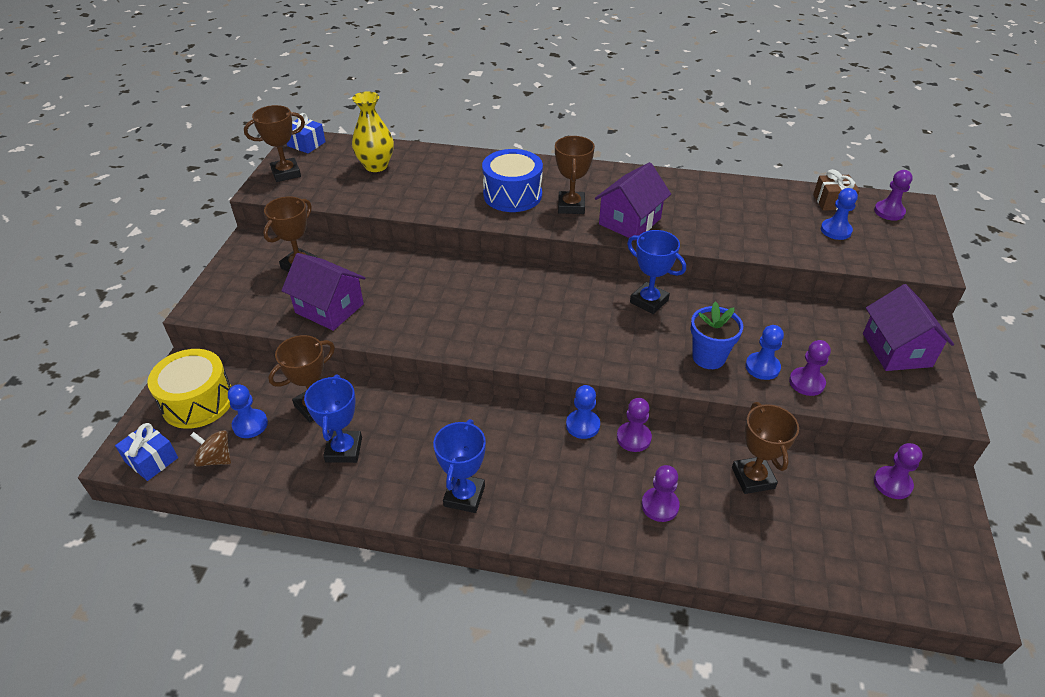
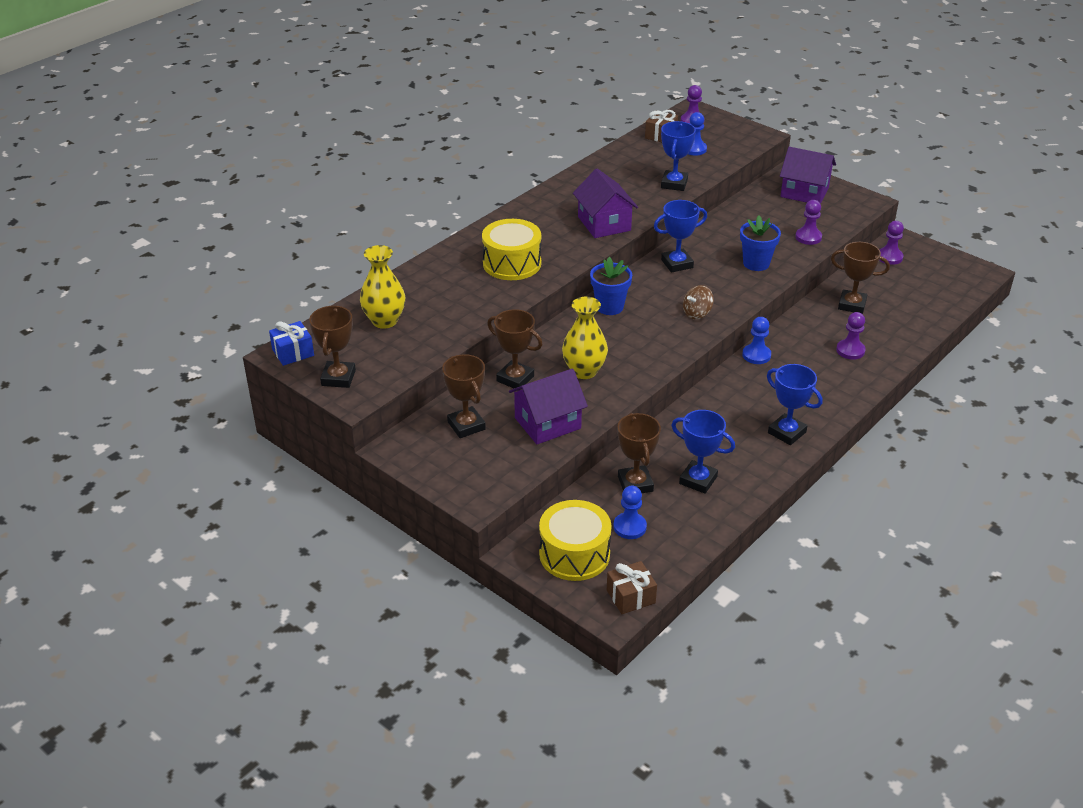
camera: 60 degrees left, 5 degrees down
blue gift [115,423,178,481] -> brown gift [607,561,657,614]
brown spinning top [190,430,231,467] -> brown spinning top moved to [683,285,714,319]
blue drum [482,149,543,212] -> yellow drum [482,219,541,280]
brown trophy [555,136,595,214] -> brown trophy moved to [487,309,543,388]
purple pawn [617,398,652,452] -> none
blue pawn [746,325,784,380] -> none
none -> yellow vase [562,297,608,379]
none -> blue flower pot [590,257,632,315]
none -> blue trophy [661,121,696,191]

